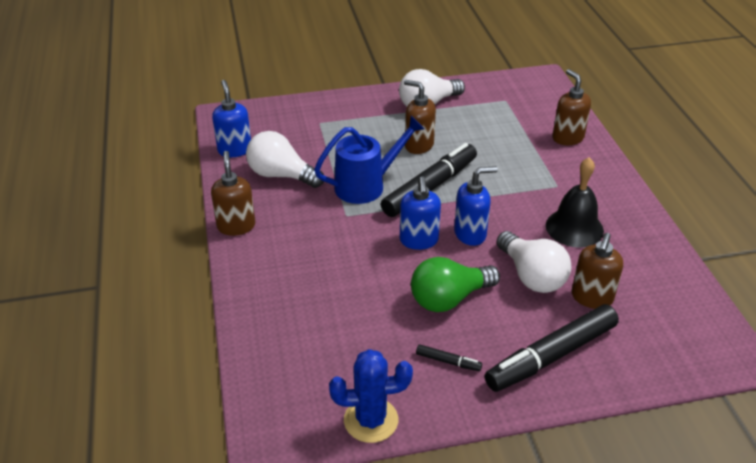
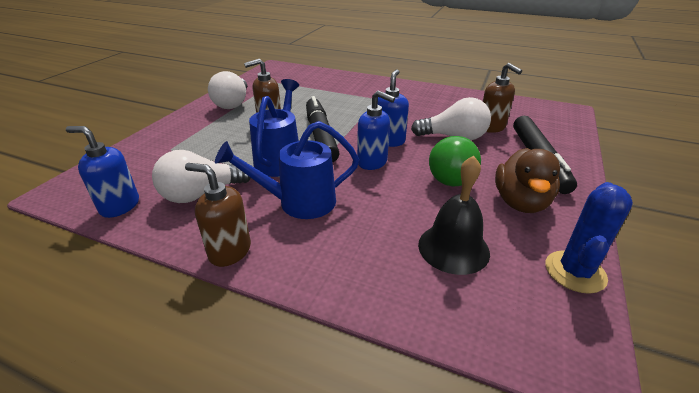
camera: 55 degrees left, 5 degrees down
black marker [416,344,482,371] -> brown duck [495,148,560,213]
black bell [546,157,604,248] -> black bell moved to [418,155,490,275]
brown soap dispenser [552,69,591,145] -> none
none -> blue watering can [215,121,359,219]

